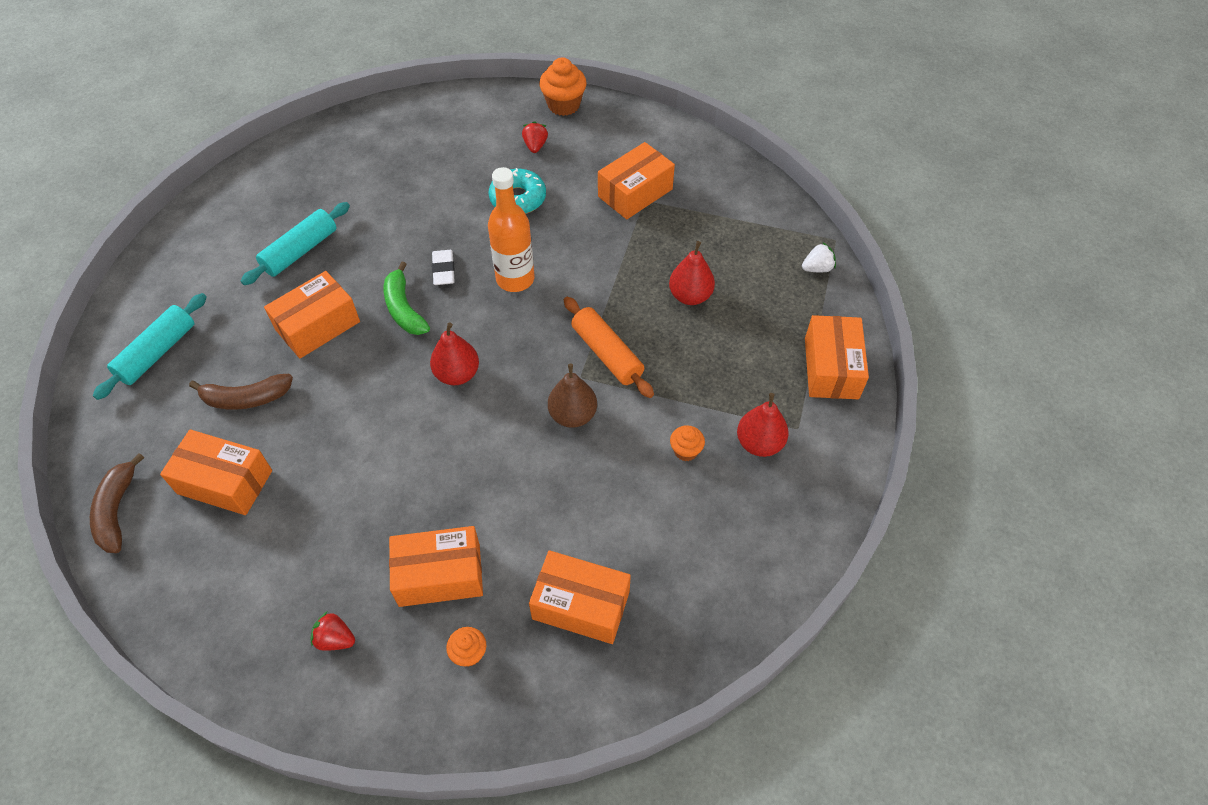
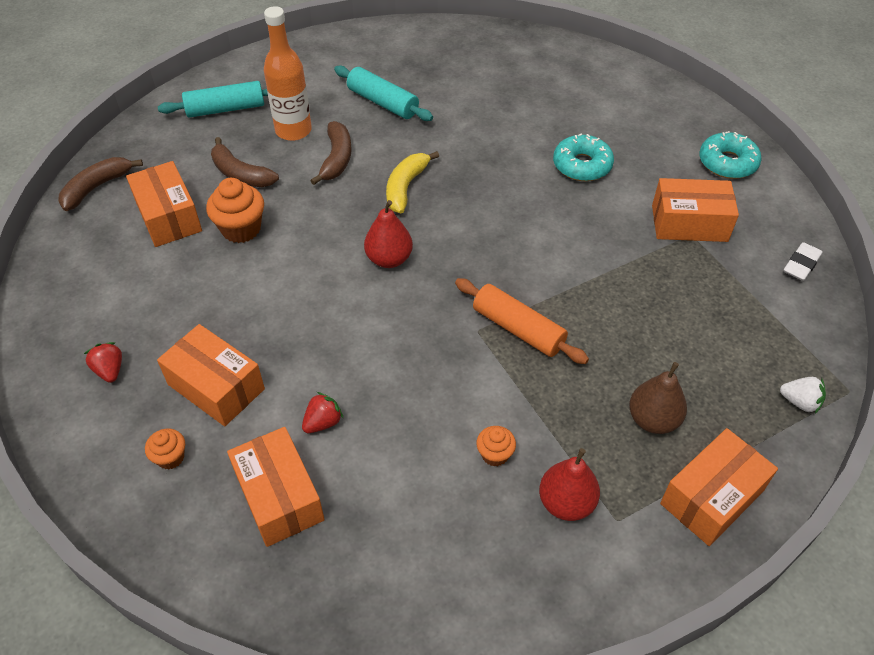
camera: 45 degrees right, 5 degrees down
turquoise rolling pin [241,202,350,285] -> turquoise rolling pin turned 45 degrees clockwise [334,65,433,121]
orange box [264,271,360,359] -> brown banana [310,121,352,185]
green banana [384,262,430,335] -> yellow banana [386,151,439,213]
white eraser [432,250,455,285] -> white eraser moved to [784,242,823,281]
orange bottle [488,167,535,292] -> orange bottle moved to [264,6,312,141]
red strawberry [522,121,548,153] -> red strawberry moved to [302,392,344,433]
orange cupcake [539,57,587,116] -> orange cupcake moved to [206,178,264,243]
brown pear [548,363,597,428] -> brown pear moved to [629,362,687,434]
orange rolling pin [564,297,654,398] -> orange rolling pin turned 60 degrees counterclockwise [455,278,589,364]
red pear [669,241,715,305] -> none
none -> turquoise donut [699,131,762,179]

